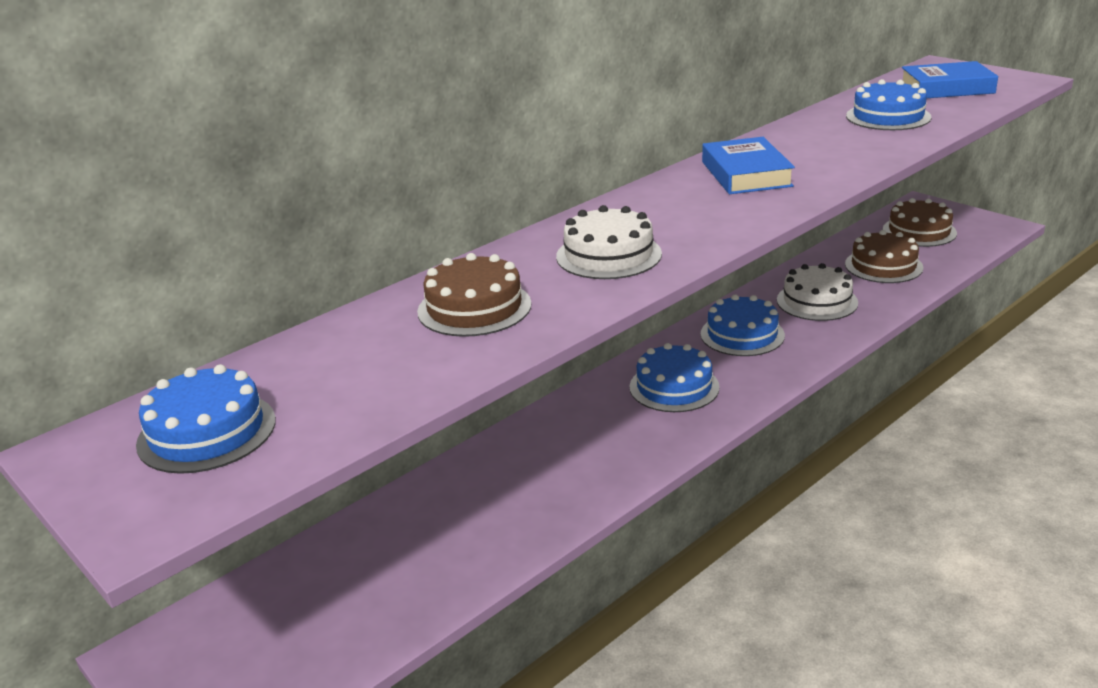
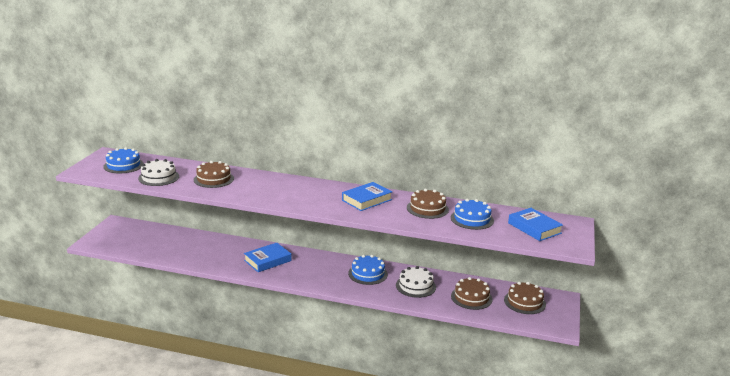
camera: 55 degrees right, 5 degrees down
white cake [556,205,662,279] -> white cake moved to [138,159,179,186]
blue cake [629,343,720,412] -> none
none -> blue book [244,243,291,272]
none -> brown cake [407,189,449,219]

